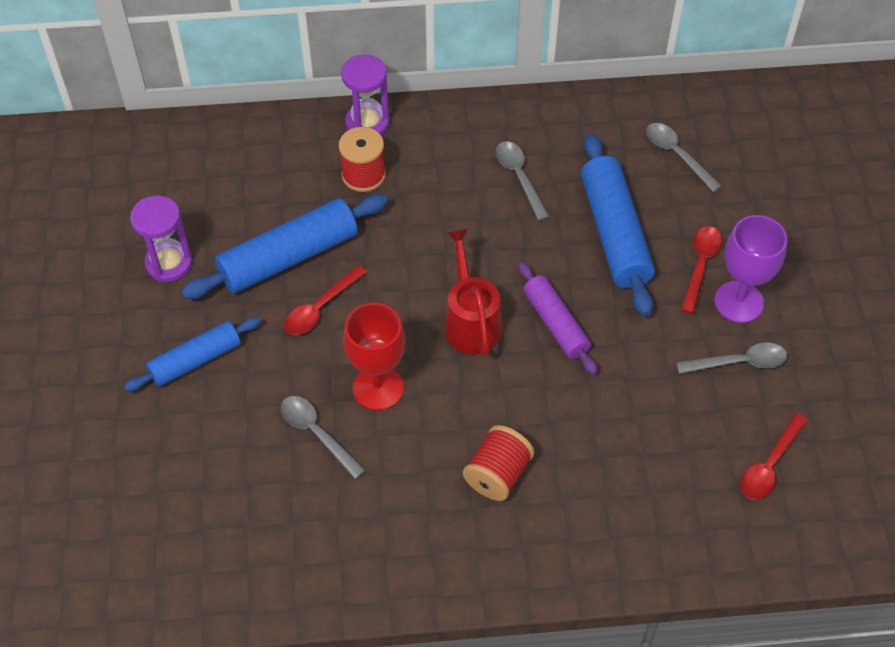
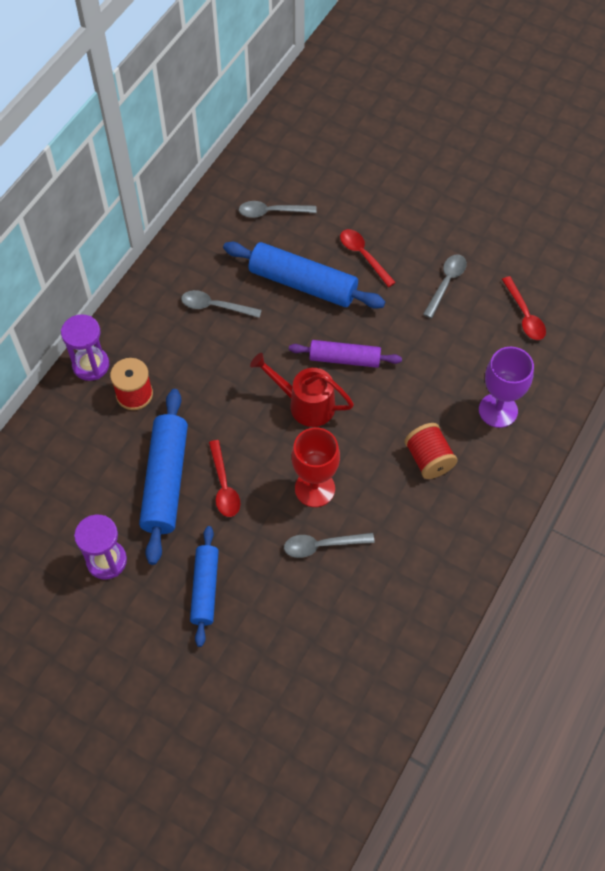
camera: 55 degrees left, 5 degrees up
purple goblet [714,215,787,323] -> purple goblet moved to [479,347,534,428]

